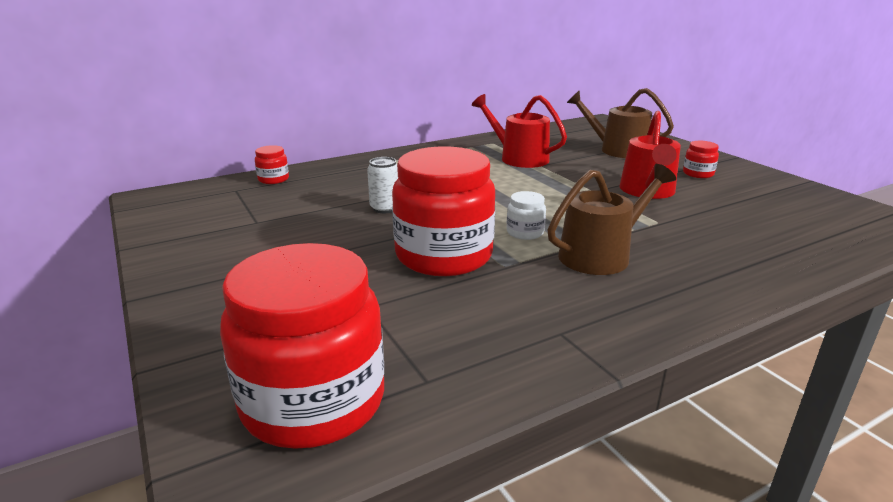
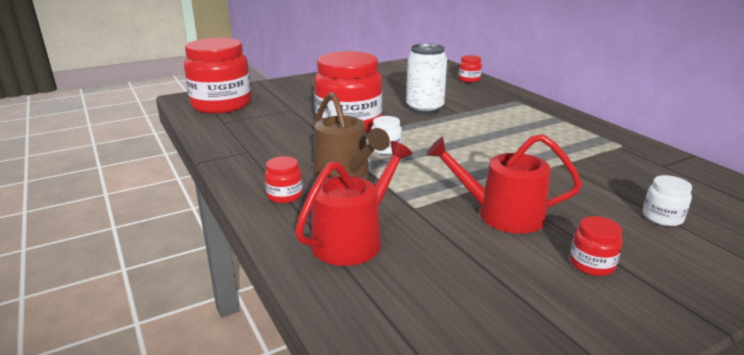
camera: 90 degrees right, 0 degrees up
white can [367,157,398,213] -> white can [406,44,447,114], size x1.68
red watering can [472,94,567,168] -> red watering can moved to [295,141,412,266]
brown watering can [567,88,674,158] -> white jar [643,175,692,226]
none -> red jar [265,156,303,203]

